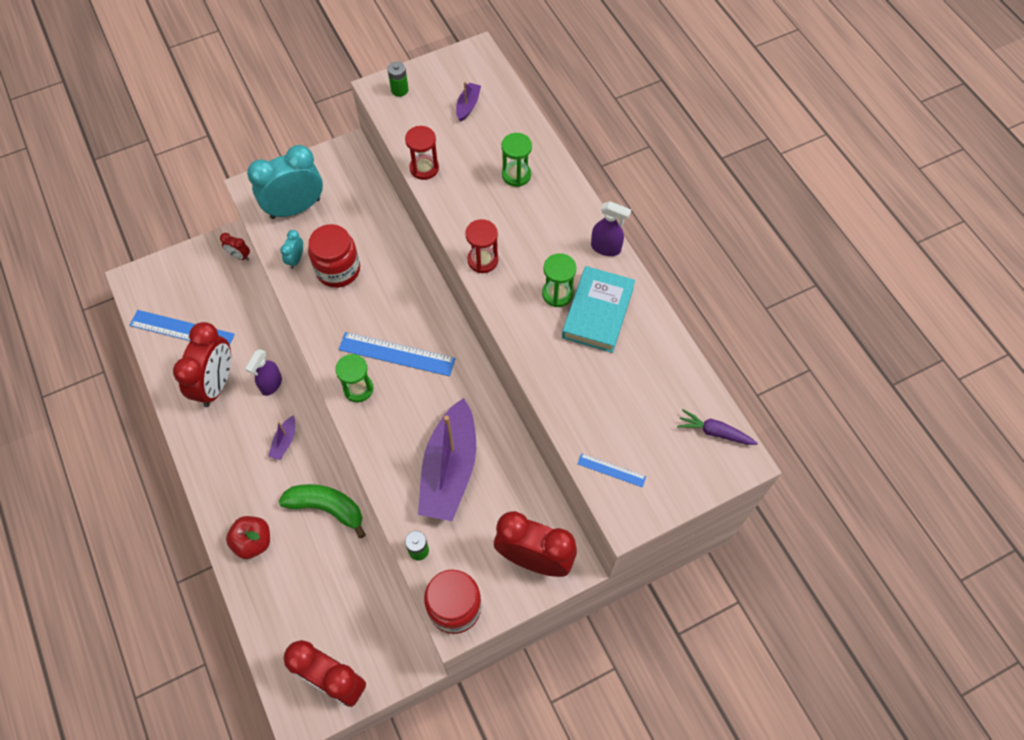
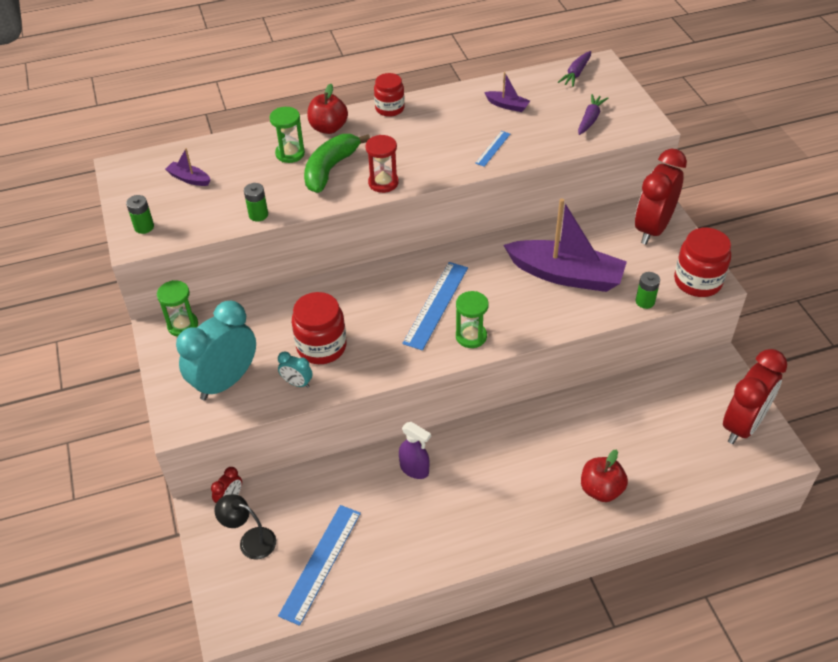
camera: 80 degrees left, 15 degrees down
red clock [173,322,231,407] -> none
turquoise clock [247,145,323,219] -> turquoise clock turned 60 degrees clockwise [176,301,256,400]
purple boat [268,415,296,460] -> purple boat moved to [484,72,530,112]
green banana [279,484,366,538] -> green banana moved to [304,134,370,193]
red hourglass [405,126,439,180] -> green battery [244,183,268,221]
green hourglass [542,253,576,307] -> green hourglass moved to [157,280,198,337]
turquoise book [562,266,635,353] -> none
blue ruler [577,453,646,487] -> blue ruler moved to [475,131,510,167]
purple spray bottle [591,201,631,256] -> red jar [374,73,405,117]
none -> black lamp [214,494,276,559]
none -> red apple [307,84,348,134]
none -> purple carrot [578,94,608,135]

